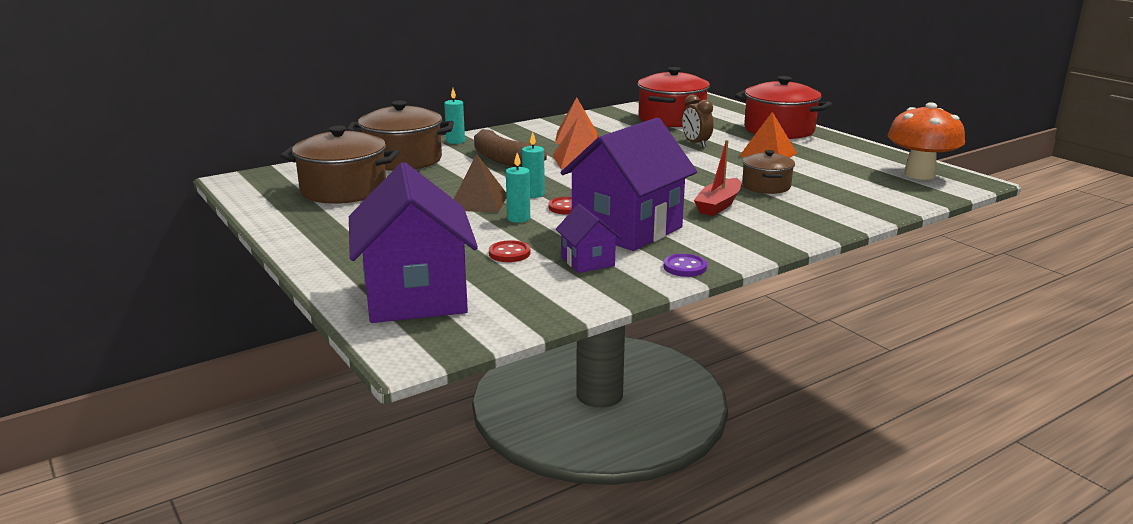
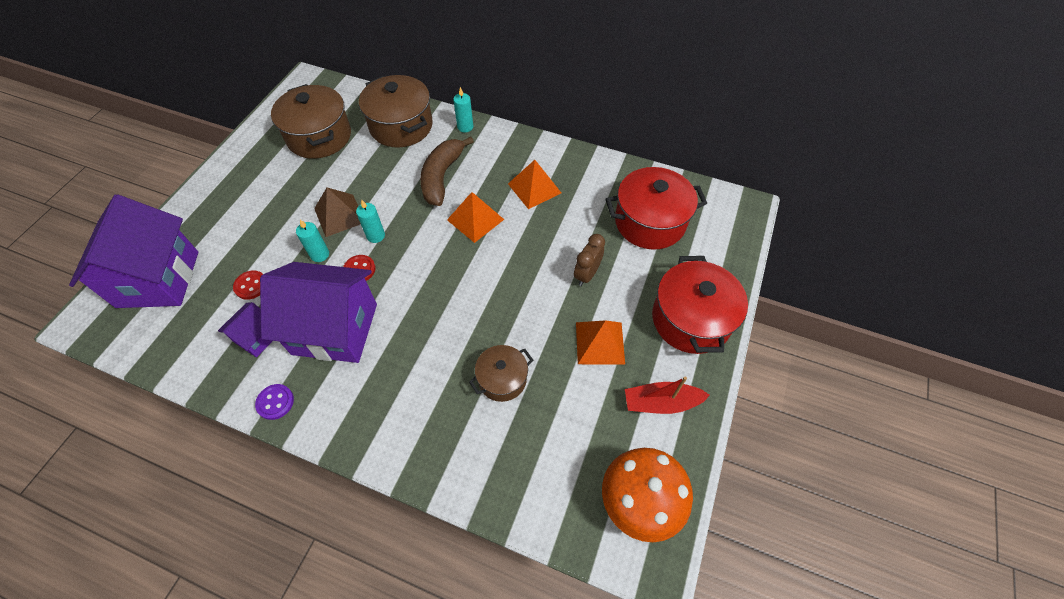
camera: 55 degrees right, 35 degrees up
purple house [349,162,478,323] -> purple house turned 45 degrees counterclockwise [69,195,198,308]
red boat [694,140,741,216] -> red boat moved to [625,377,710,414]

